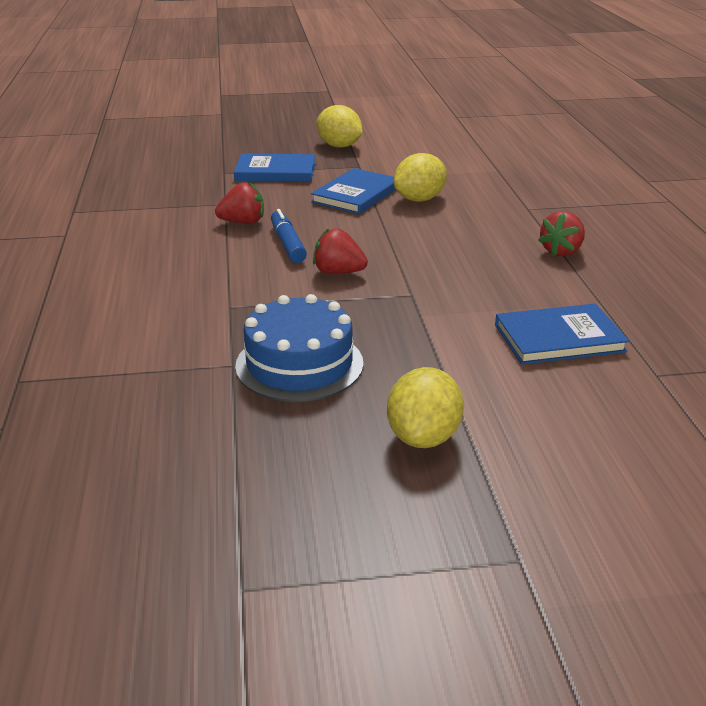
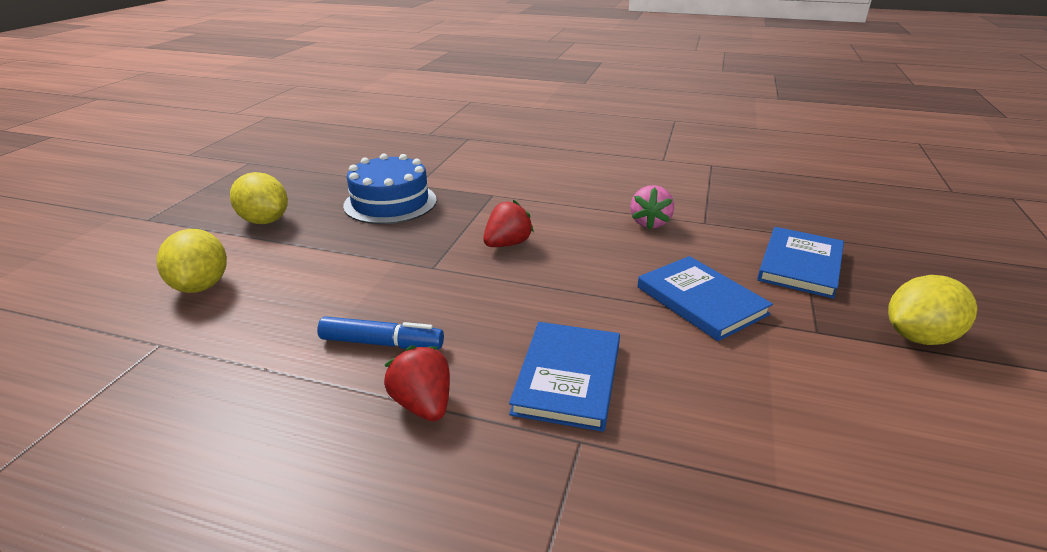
camera: 115 degrees right, 0 degrees up
red strawberry [215,182,264,224] -> pink strawberry [630,185,674,230]
blue marker [271,209,307,263] -> blue marker moved to [317,316,444,349]
yellow lemon [394,153,447,202] -> yellow lemon moved to [157,229,227,293]
blue book [495,303,629,365] -> blue book moved to [509,322,620,432]

